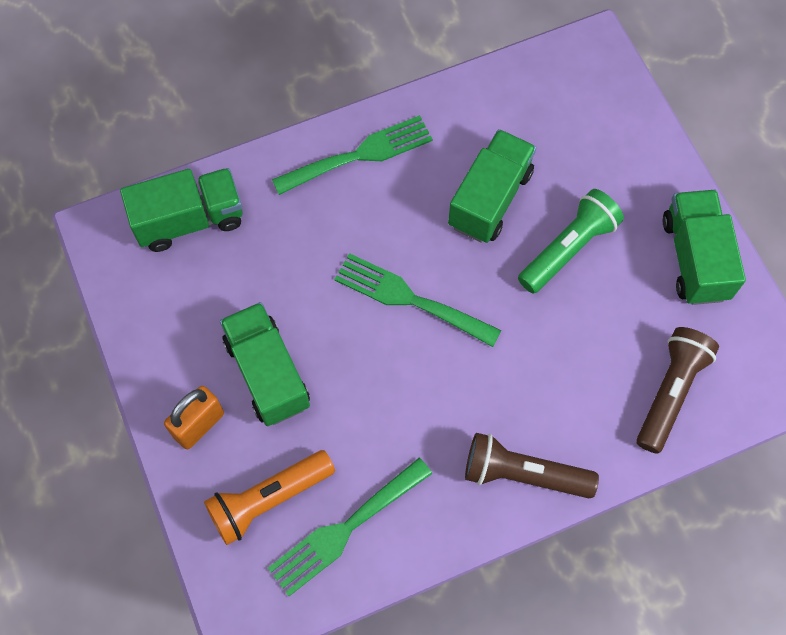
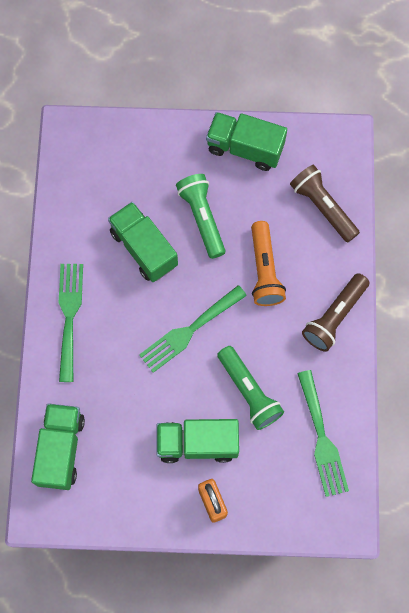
camera: 65 degrees left, 5 degrees up
orange flashlight [204,450,335,545] -> orange flashlight moved to [251,221,286,306]
none -> green flashlight [217,346,284,430]

